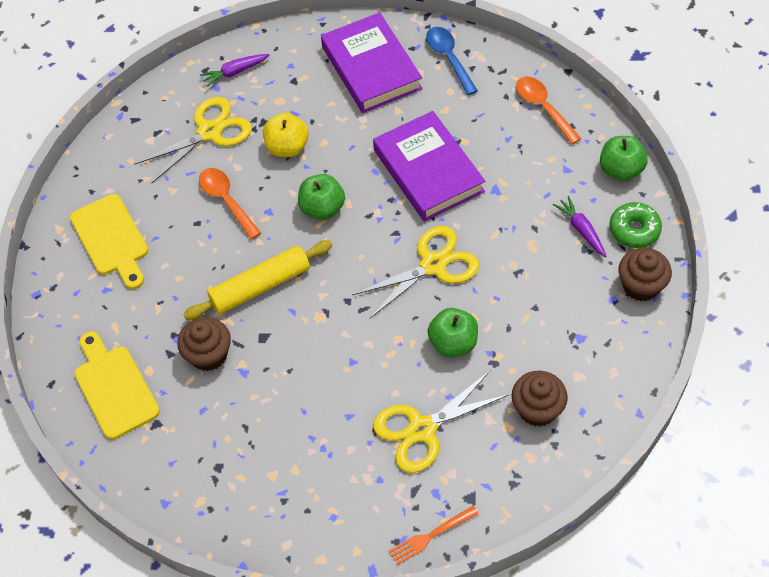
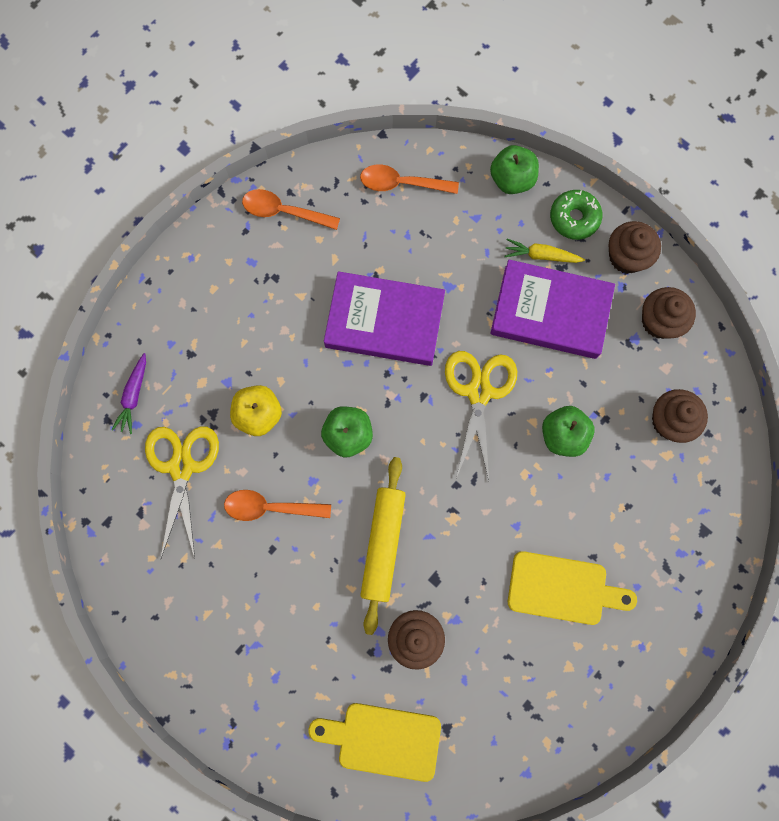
camera: 55 degrees left, 20 degrees up
yellow cutting board [70,194,148,289] -> yellow cutting board moved to [508,551,637,625]
purple book [321,12,423,113] -> purple book moved to [490,259,615,359]
yellow scissors [373,371,509,473] -> none
orange fork [389,506,479,565] -> none
blue spoon [426,27,478,95] -> orange spoon [242,189,340,230]
purple carrot [553,196,606,257] -> yellow carrot [504,239,585,263]
none -> brown cupcake [642,287,696,339]

